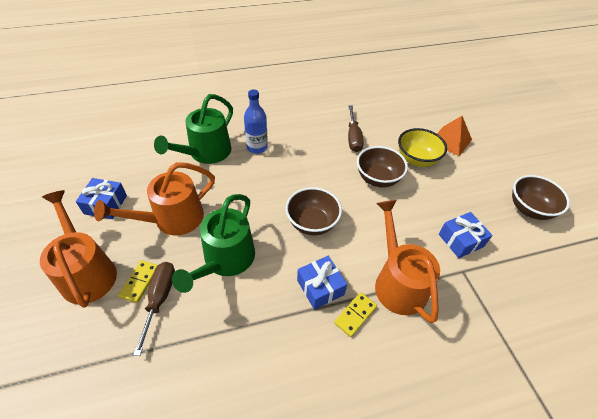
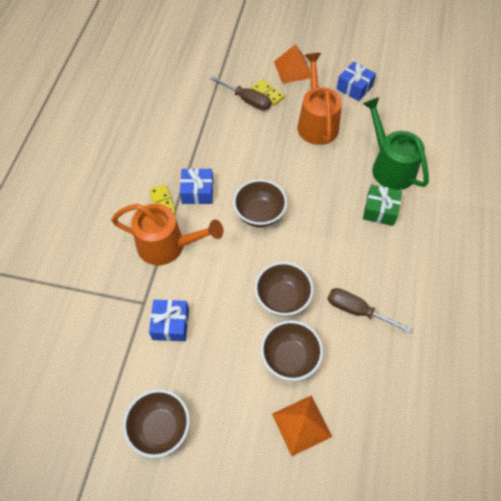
camera: 120 degrees right, 10 degrees up
orange watering can [40,190,117,308] -> orange pyramid [274,44,311,84]
green watering can [172,194,255,293] -> none
blue bottle [244,89,268,154] -> green gift [363,184,402,226]
yellow bowl [398,128,447,167] -> brown bowl [261,320,323,381]

